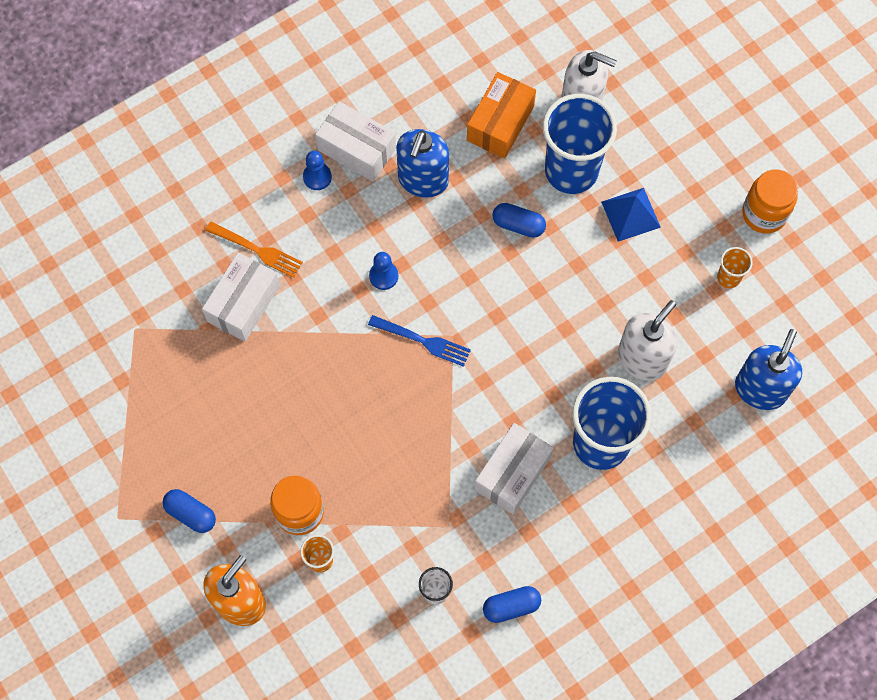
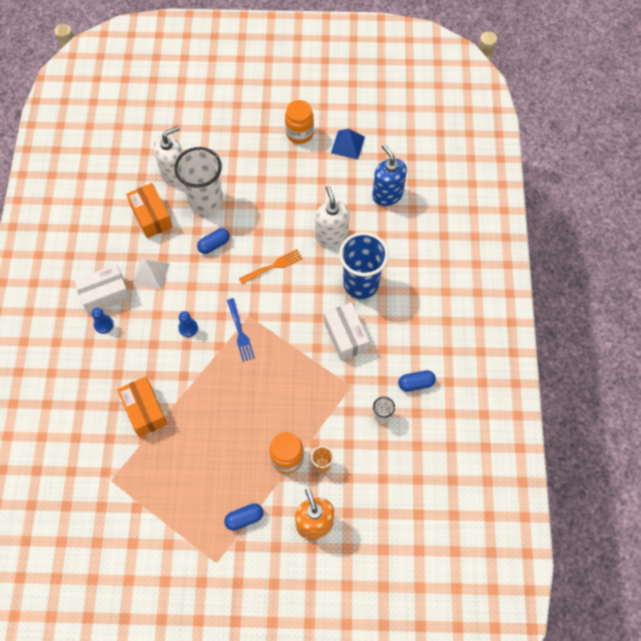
camera: 55 degrees left, 5 degrees down
white box [202,253,280,342] -> orange box [117,376,167,437]
orange fork [205,222,303,278] -> orange fork moved to [239,249,303,284]
blue fork [368,315,471,367] -> blue fork turned 105 degrees clockwise [227,298,255,362]
blue soap dispenser [396,129,449,198] -> white pyramid [132,258,170,290]
blue capsule [483,586,541,623] -> blue capsule turned 60 degrees clockwise [398,370,436,392]
blue cup [543,94,617,194] -> white cup [174,147,223,215]
blue pyramid [601,188,661,242] -> blue pyramid moved to [331,129,365,160]
orange cup [717,247,753,288] -> none

